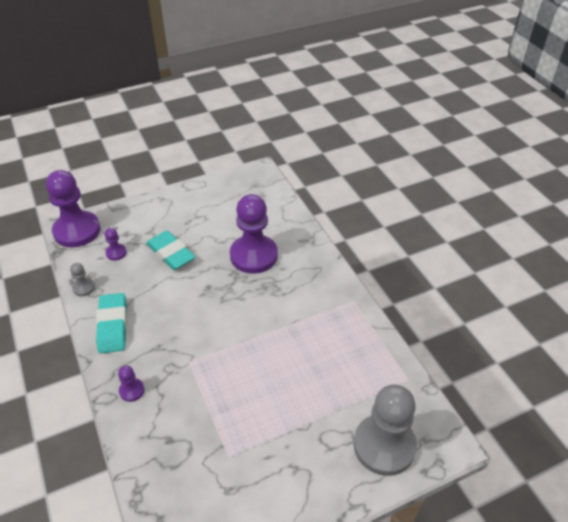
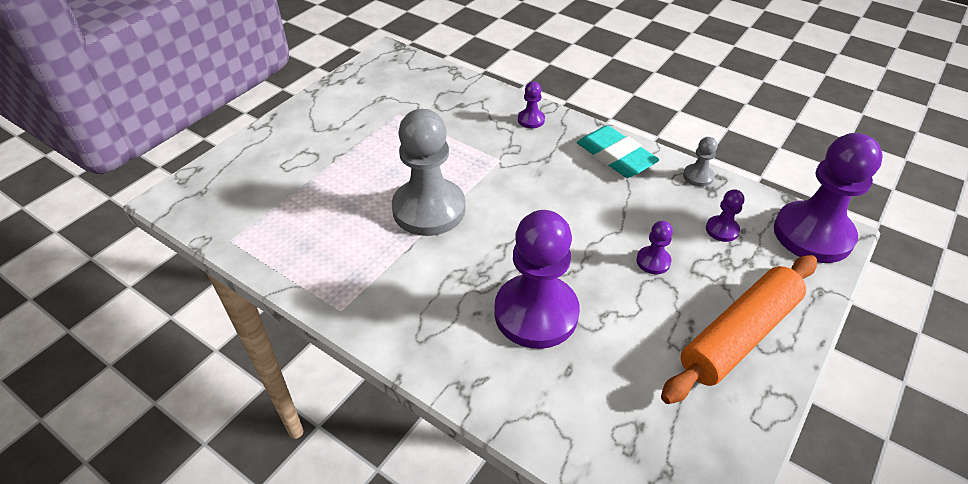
camera: 150 degrees right, 0 degrees up
turquoise eraser [146,231,196,270] -> purple pawn [636,221,673,274]
grey pawn [353,384,417,476] -> grey pawn moved to [392,109,466,236]
none -> orange rolling pin [661,255,817,404]

